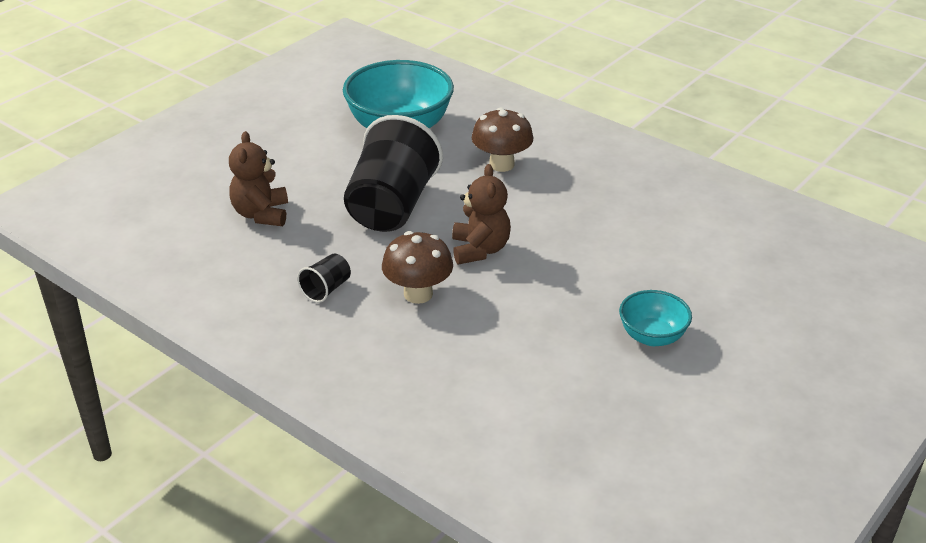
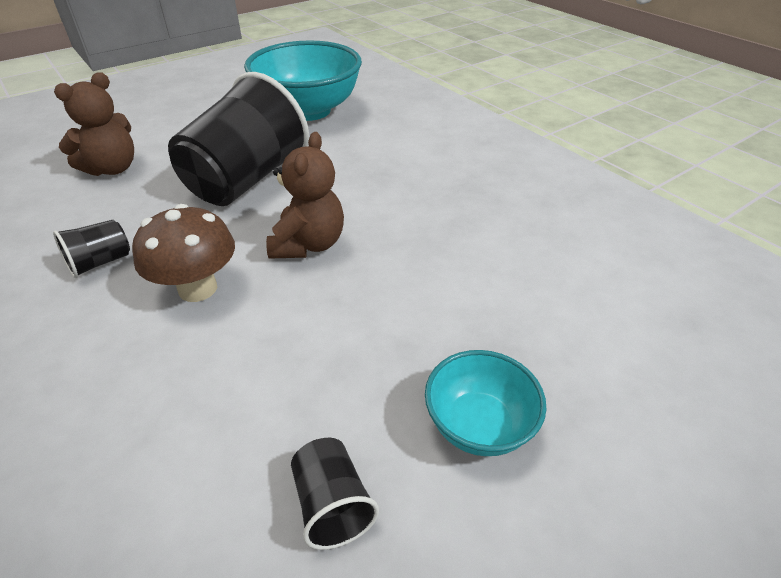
camera: 15 degrees right, 5 degrees up
brown teddy bear [229,131,288,226] -> brown teddy bear turned 150 degrees counterclockwise [54,72,134,176]
brown mushroom [472,107,533,172] -> none
none -> black cup [291,438,379,550]

